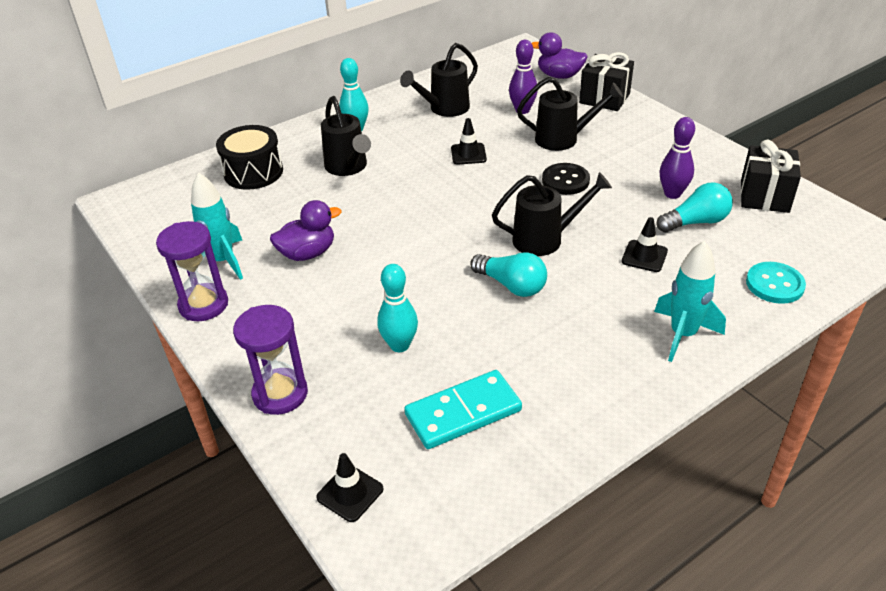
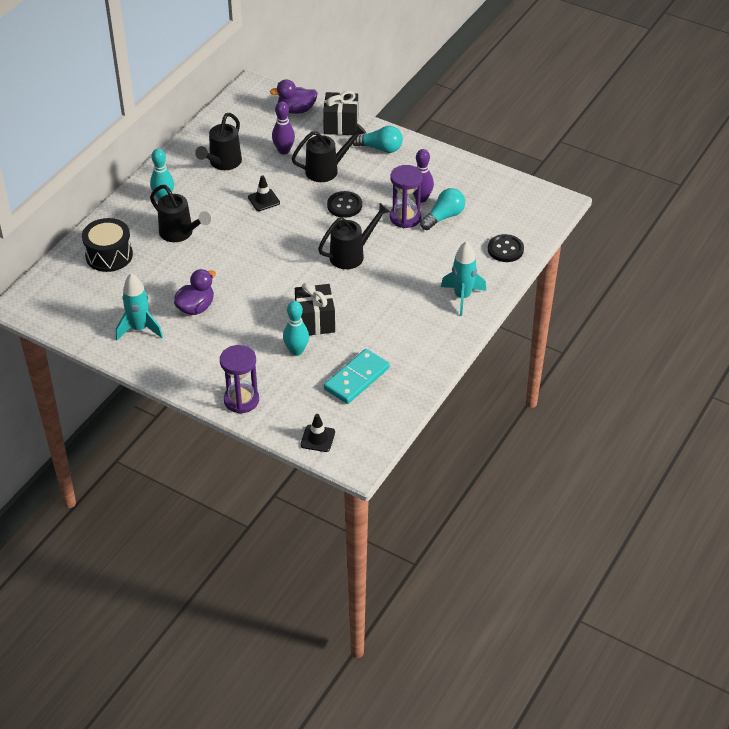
camera: 25 degrees left, 5 degrees up
purple hourglass [156,221,228,321] -> purple hourglass moved to [390,165,423,228]
turquoise light bulb [470,252,547,297] -> turquoise light bulb moved to [353,126,403,153]
black traffic cone [622,217,668,272] -> none
black gift [741,140,801,213] -> black gift moved to [295,283,335,335]
turquoise button [746,262,806,304] -> black button [488,234,524,262]

